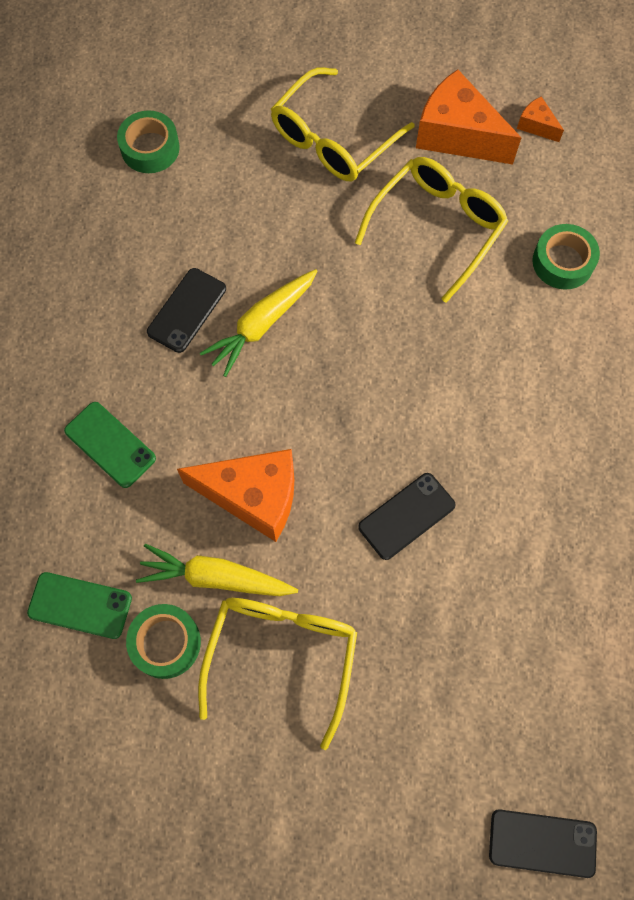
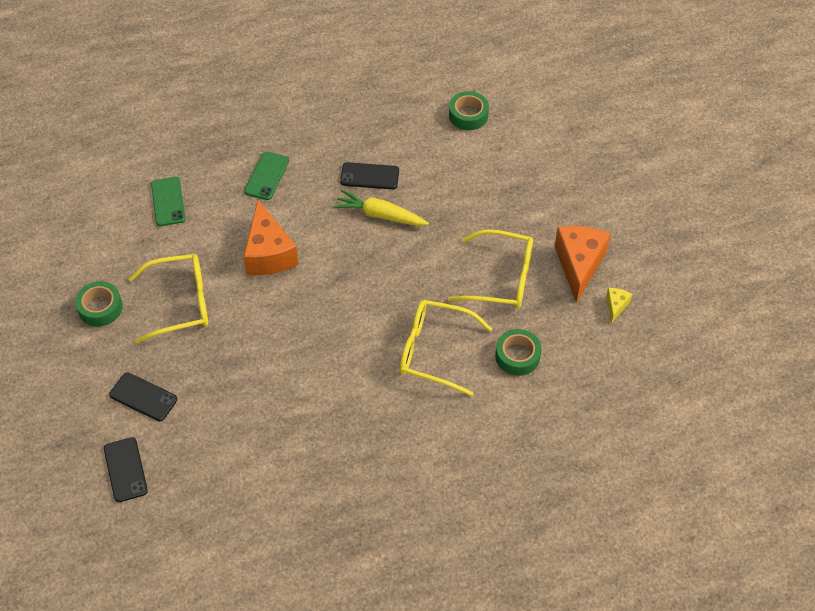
camera: 65 degrees right, 15 degrees down
green tape [126,604,201,679] -> green tape moved to [75,281,123,326]
yellow carrot [136,544,298,596] -> none
yellow glasses [271,67,414,182] -> yellow glasses moved to [400,300,492,396]
black phone [358,473,455,560] -> black phone moved to [109,373,177,421]
orange cheese [517,96,564,142] -> yellow cheese [606,288,632,324]

